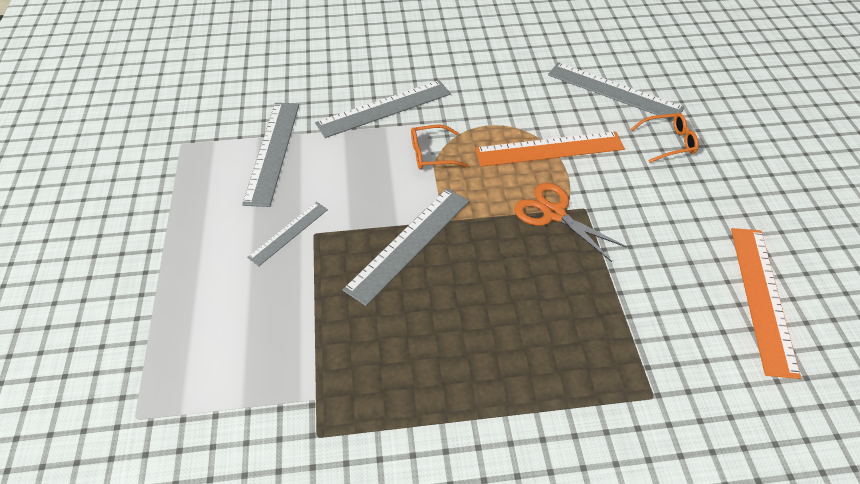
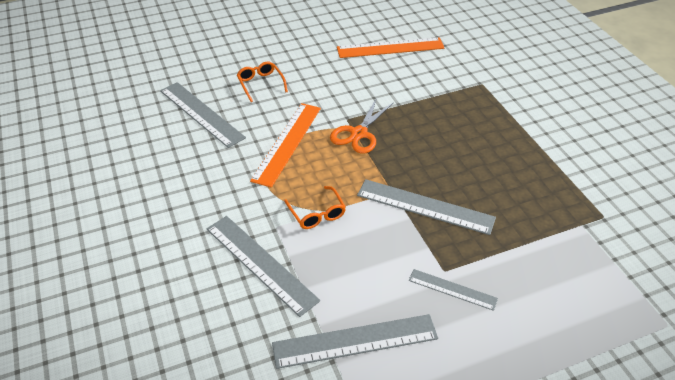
camera: 105 degrees left, 5 degrees down
orange ruler [475,131,625,167] -> orange ruler turned 45 degrees clockwise [250,103,321,188]
grey ruler [548,62,684,121] -> grey ruler turned 60 degrees counterclockwise [160,82,246,148]

